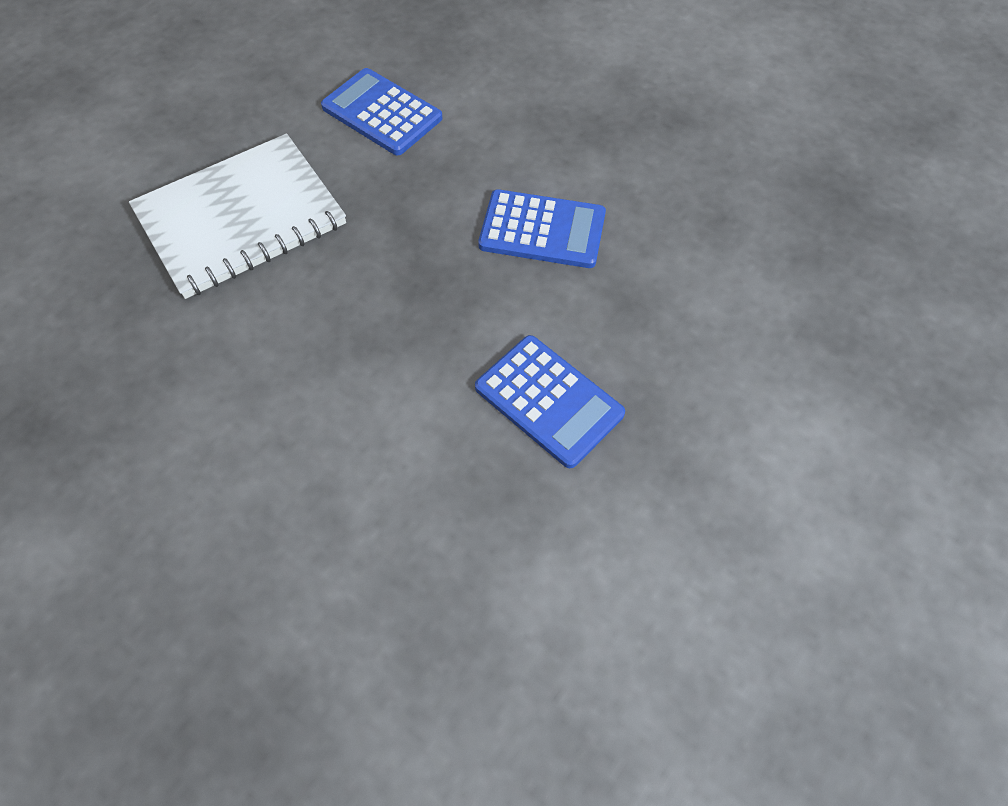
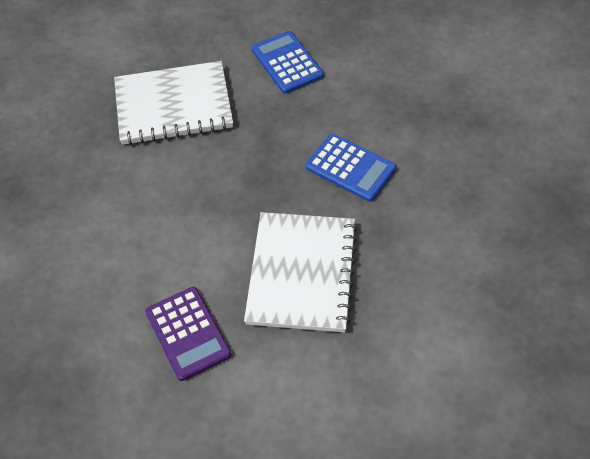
camera: 25 degrees right, 5 degrees down
blue calculator [475,335,625,468] -> white notebook [244,212,358,333]
none -> purple calculator [145,287,231,381]

